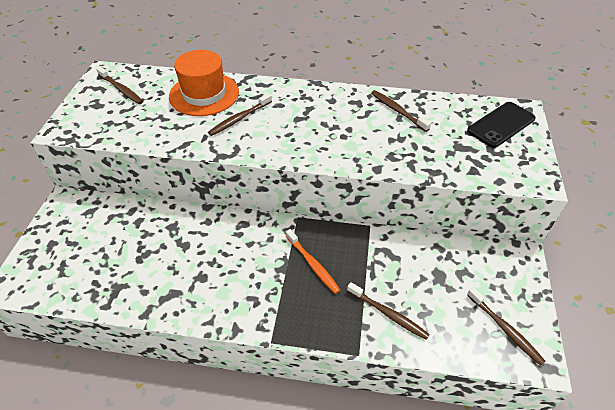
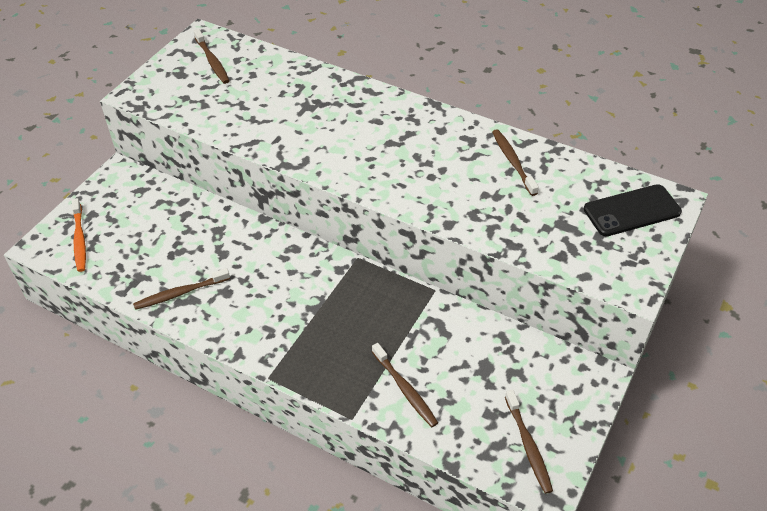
camera: 20 degrees right, 0 degrees up
orange hat [169,50,239,116] -> none
brown toothbrush [208,93,272,136] -> brown toothbrush moved to [133,268,230,310]
orange toothbrush [286,229,340,294] -> orange toothbrush moved to [72,198,86,272]

